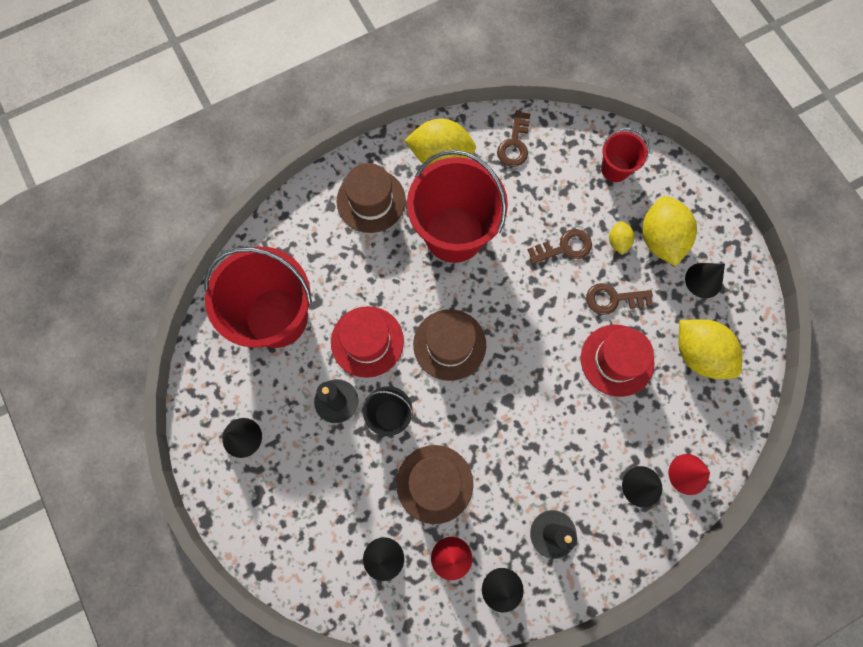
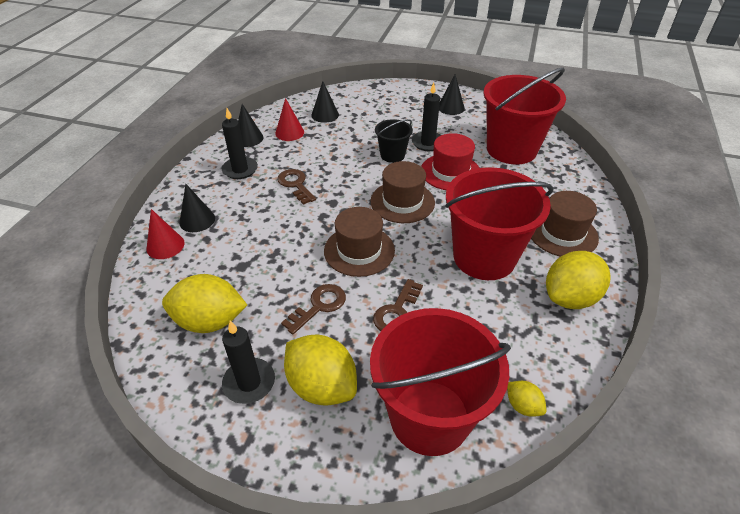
camera: 135 degrees right, 30 degrees down
brown hat [396,445,473,524] -> brown hat moved to [324,207,395,277]
brown key [497,110,530,167] -> brown key moved to [277,169,316,205]
red hat [581,325,655,397] -> none
red bucket [601,128,650,182] -> red bucket [370,308,511,456], size x2.06
yellow lemon [609,221,634,254] -> yellow lemon moved to [507,381,546,417]
black cone [685,263,725,298] -> black candle [222,321,275,404]

